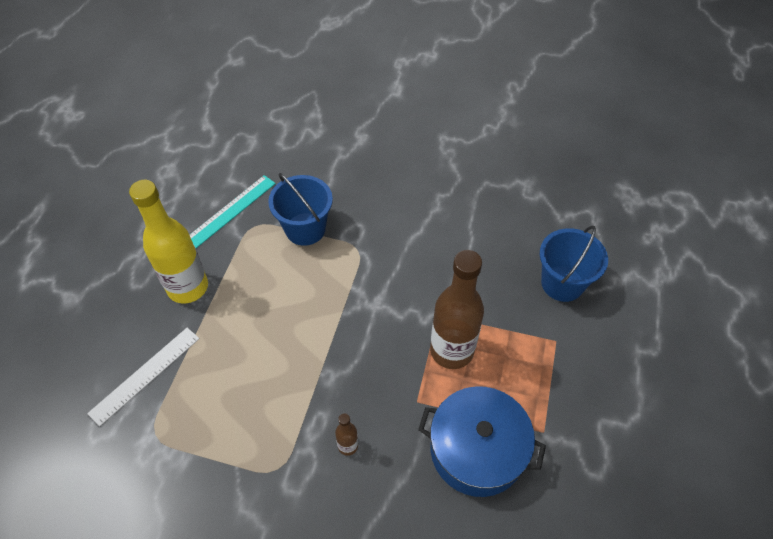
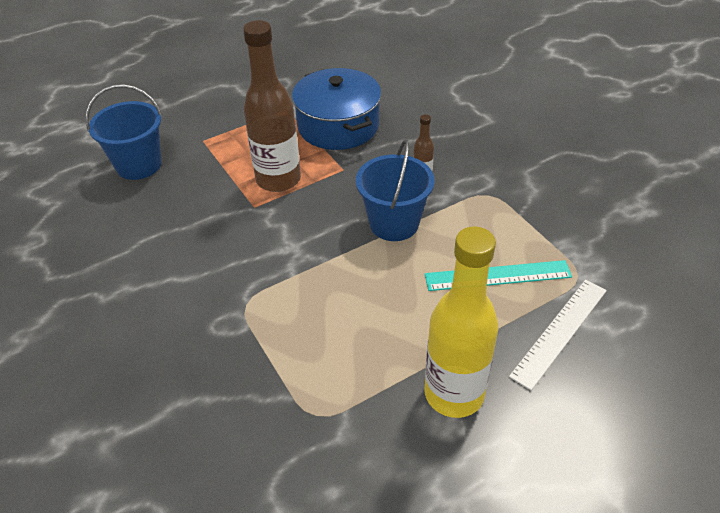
camera: 135 degrees left, 10 degrees down
white ruler [87,328,200,426] -> white ruler turned 45 degrees counterclockwise [509,280,607,390]
turquoise ruler [190,175,276,248] -> turquoise ruler moved to [425,260,572,291]
blue bucket [268,173,333,246] -> blue bucket moved to [356,139,435,241]

